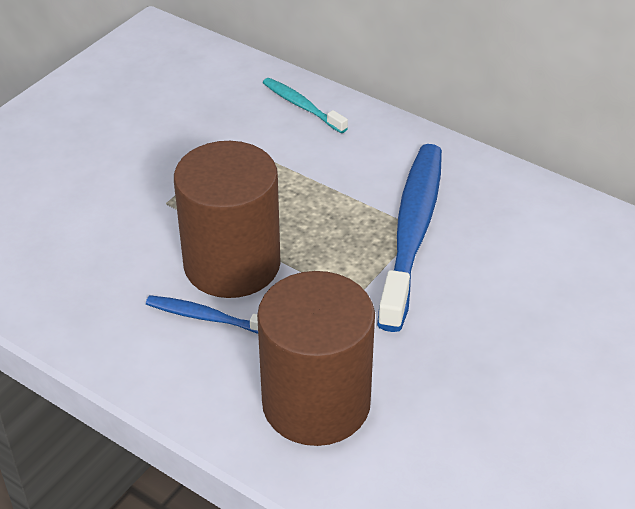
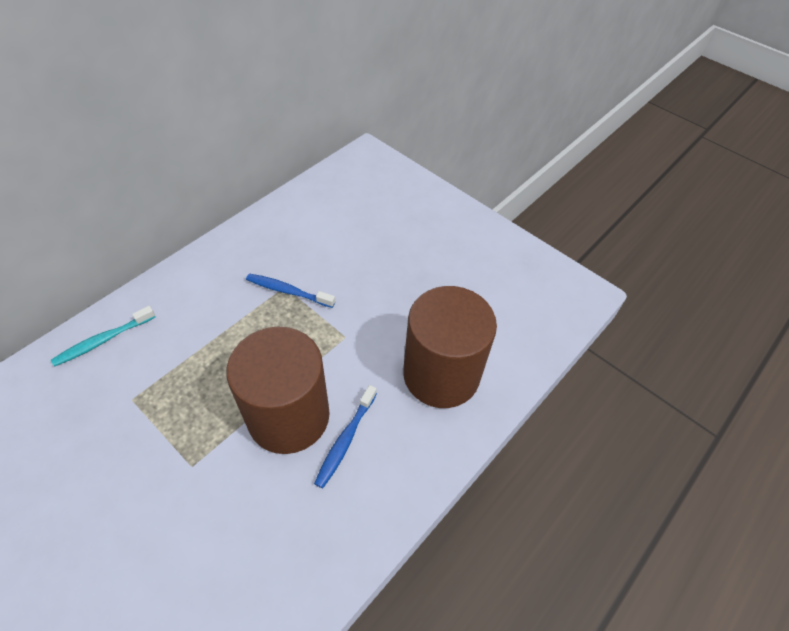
camera: 85 degrees left, 10 degrees up
blue toothbrush [377,144,442,332] -> blue toothbrush [246,274,335,308], size x0.49

